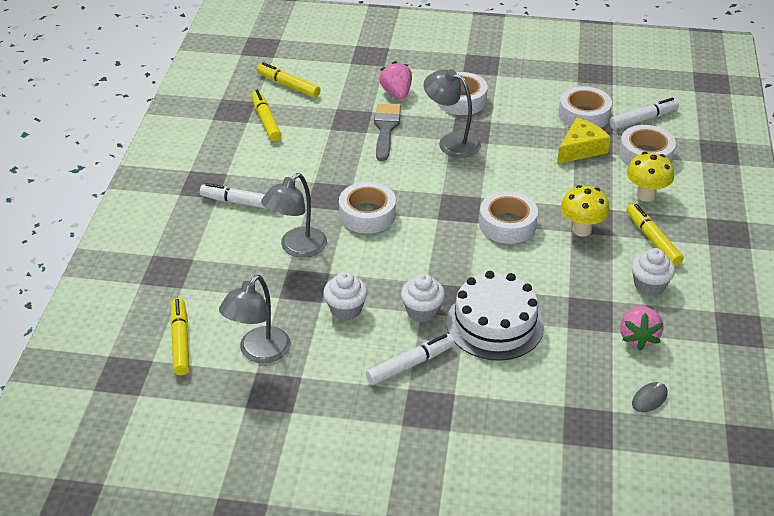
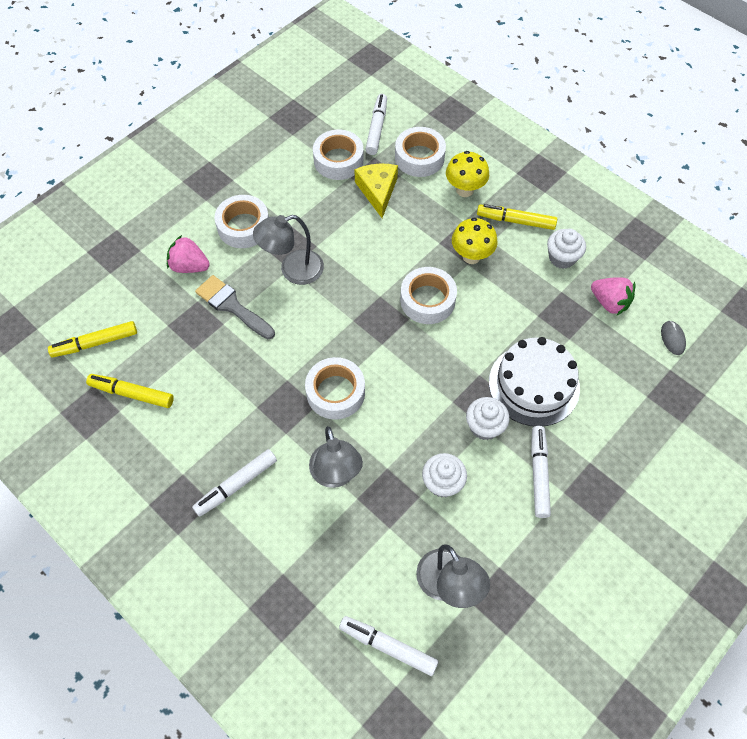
camera: 55 degrees left, 20 degrees up
yellow marker [170,298,190,375] -> white marker [339,616,438,676]

